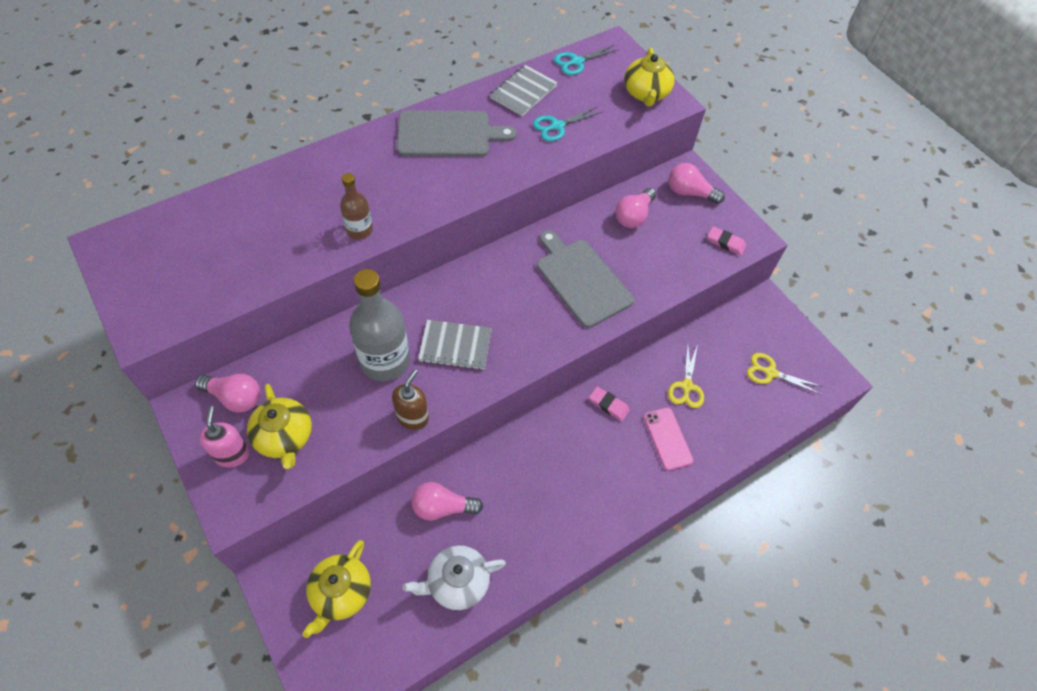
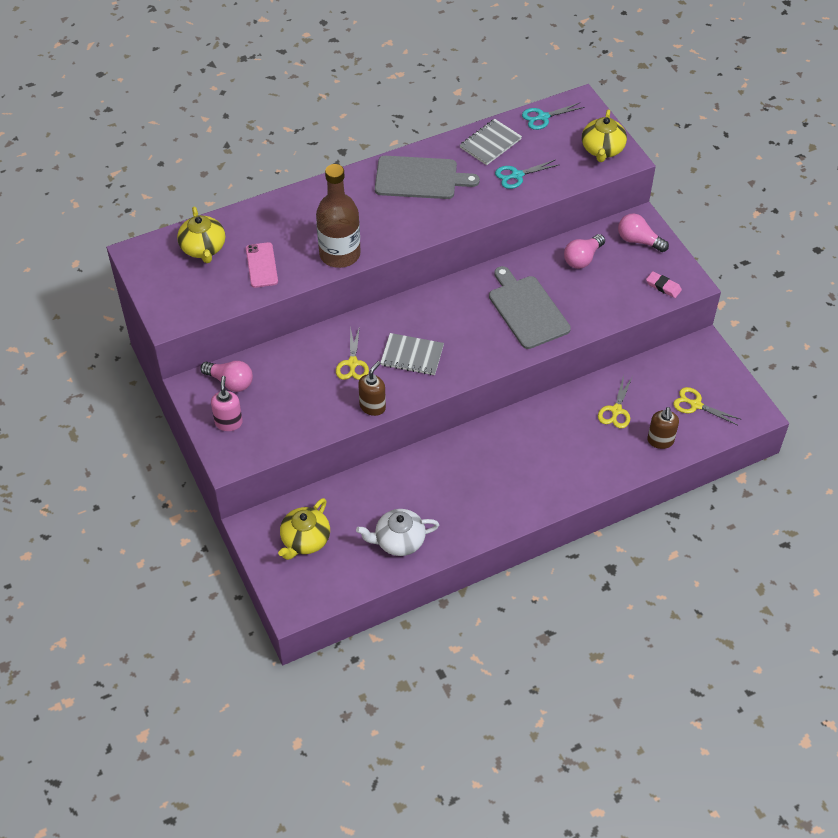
camera: 10 degrees right, 5 degrees down
yellow teapot [247,384,312,469] -> yellow teapot moved to [177,206,225,263]
brown bottle [340,173,373,239] -> brown bottle [316,164,361,268], size x1.87
grey bottle [349,269,410,381] -> yellow scissors [336,326,369,380]
pink light bulb [412,482,483,521] -> none
pink eraser [589,386,630,421] -> none
pink phone [643,407,693,471] -> pink phone moved to [246,242,278,288]
none -> brown soap dispenser [647,407,679,449]

